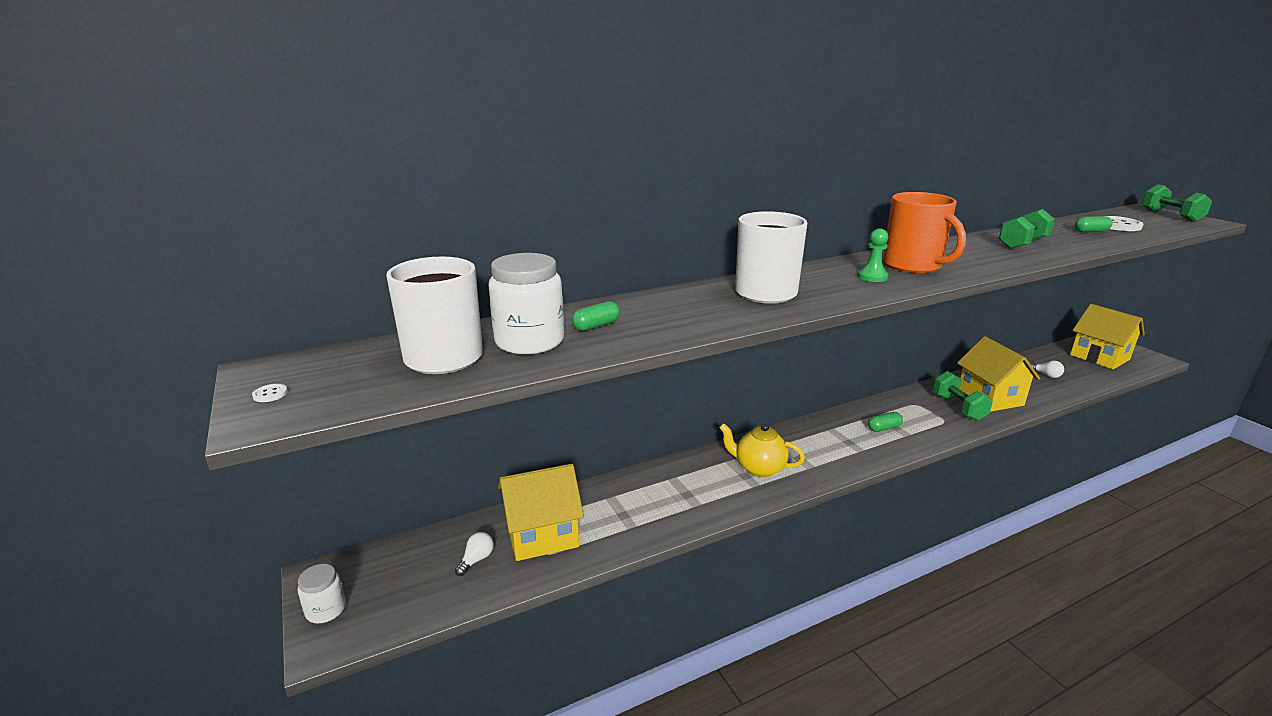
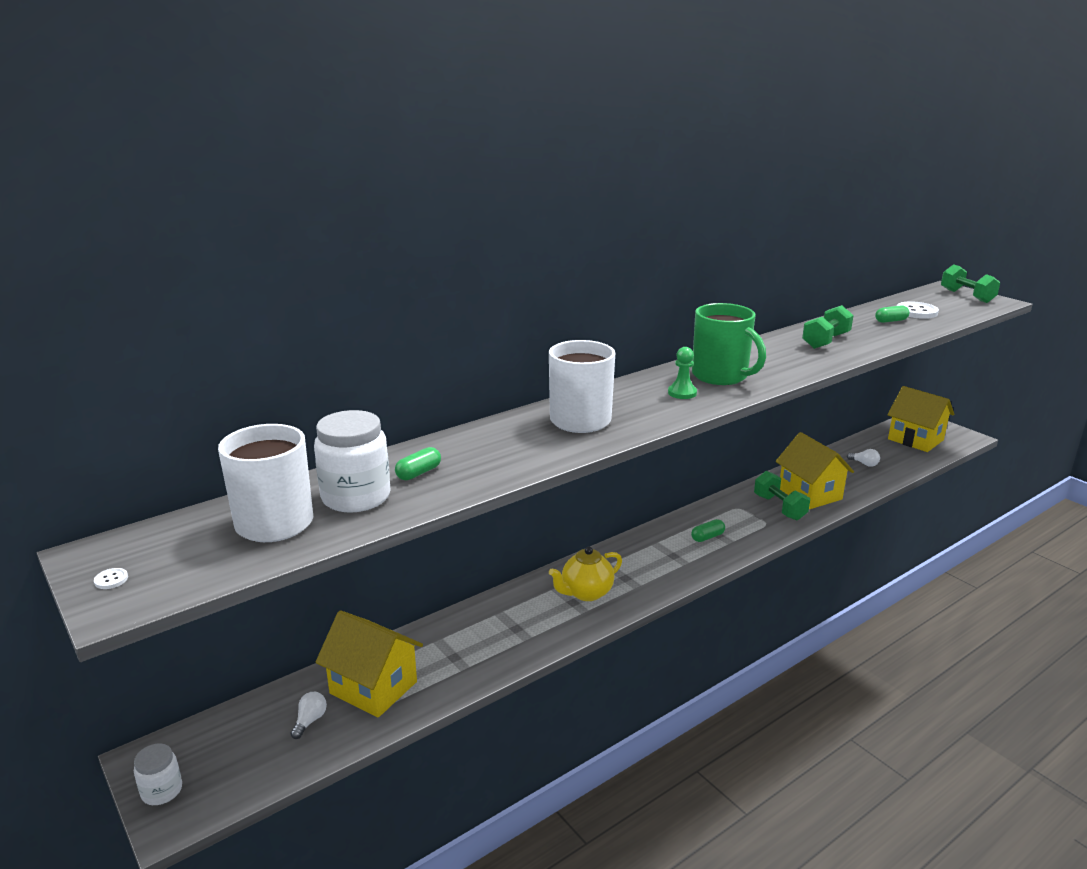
camera: 10 degrees left, 0 degrees up
yellow house [498,464,584,561] -> yellow house turned 60 degrees clockwise [316,610,423,718]
yellow teapot [719,423,805,477] -> yellow teapot turned 45 degrees counterclockwise [549,546,622,601]
orange mug [883,192,966,273] -> green mug [692,303,766,385]

